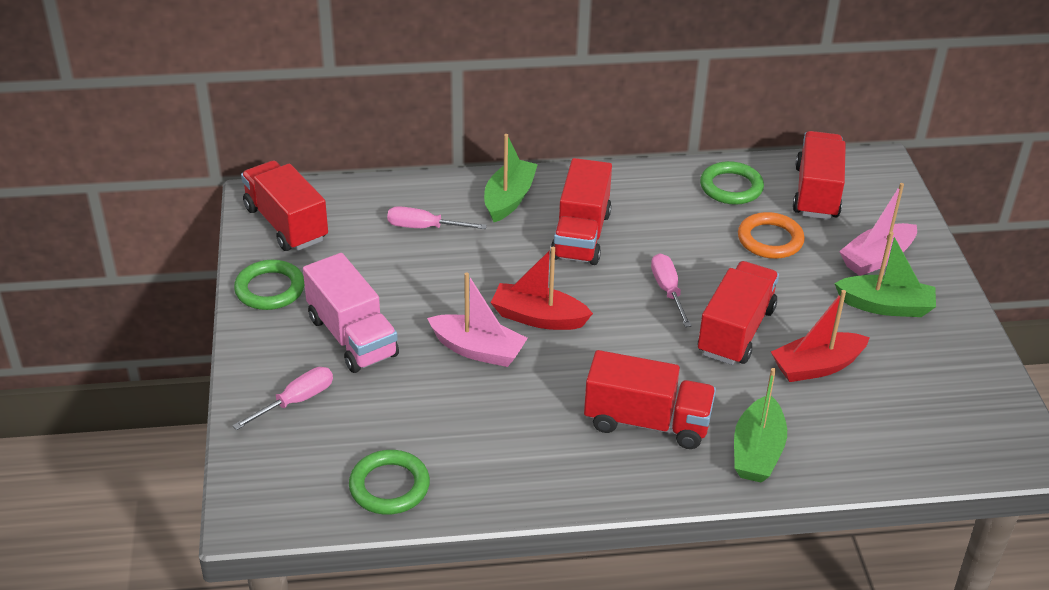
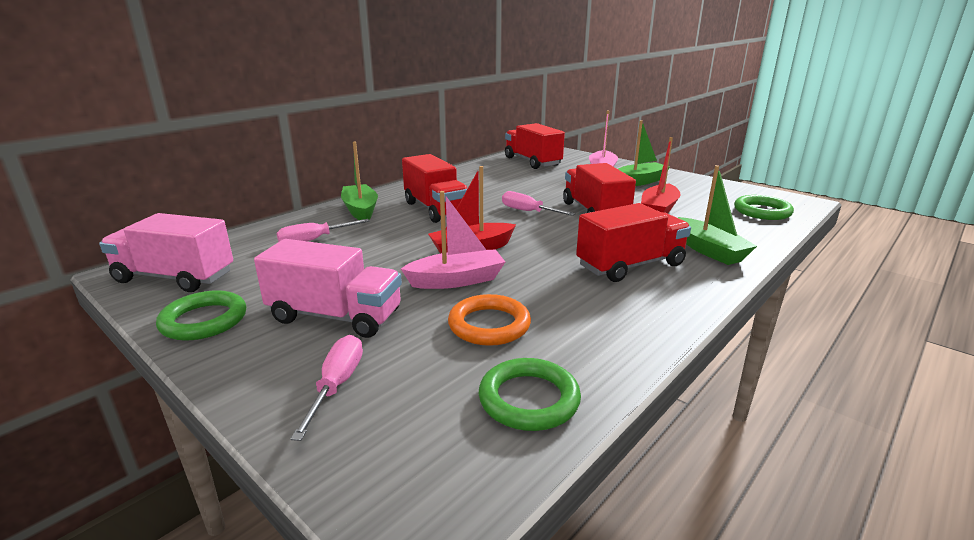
camera: 40 degrees left, 15 degrees down
red truck [241,161,328,251] -> pink truck [99,213,233,292]
green ring [700,161,764,205] -> green ring moved to [734,195,794,220]
orange ring [738,212,805,259] -> orange ring moved to [448,294,531,346]

